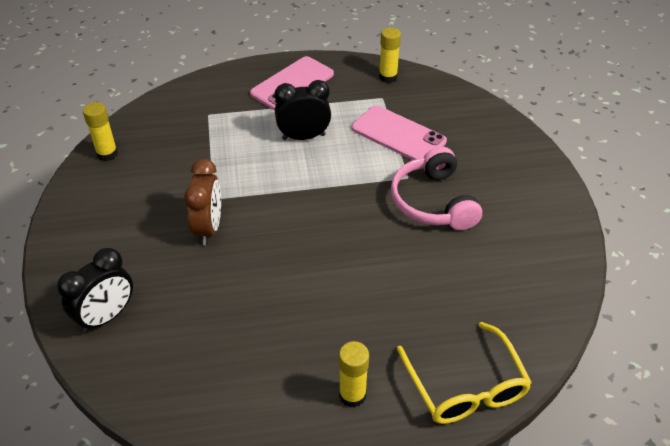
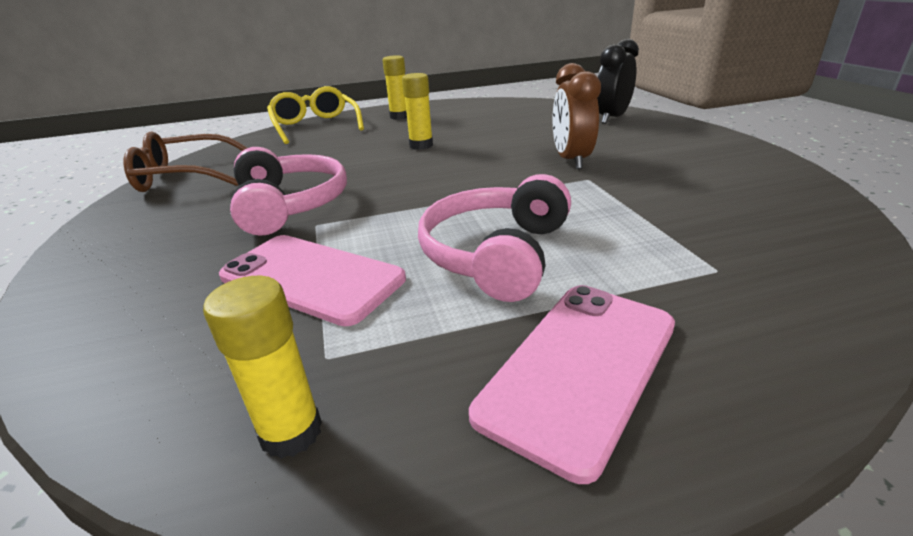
camera: 175 degrees right, 15 degrees down
yellow glue stick [83,102,118,161] -> yellow glue stick moved to [402,73,433,150]
black clock [275,80,331,140] -> pink headphones [418,174,571,302]
none -> brown glasses [124,131,247,192]

